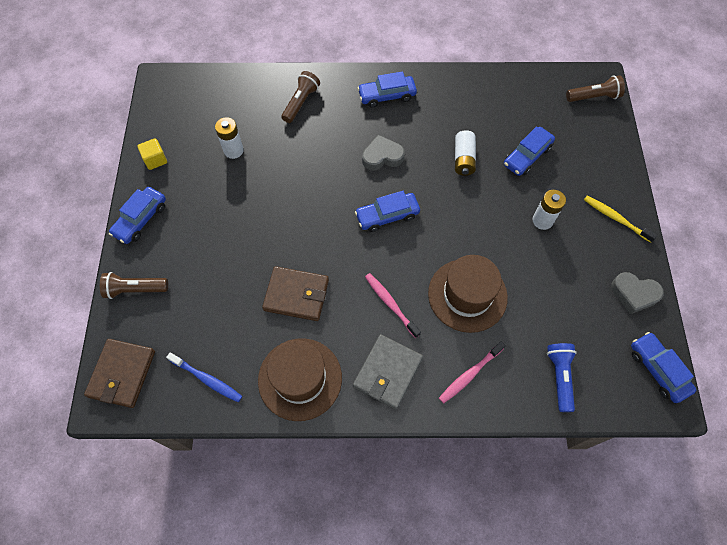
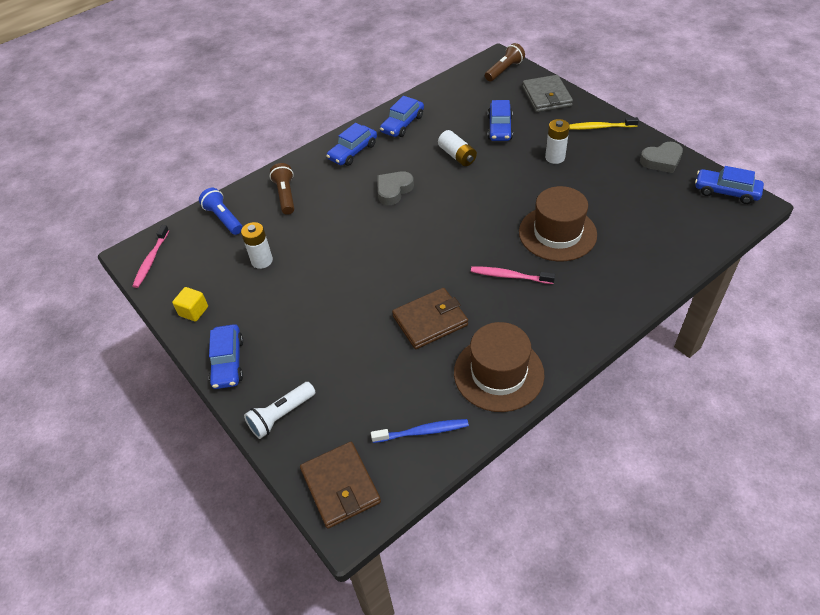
camera: 35 degrees left, 15 degrees down
brown flashlight [100,272,168,299] -> white flashlight [244,382,315,439]
grey wallet [353,334,423,410] -> grey wallet moved to [522,75,573,112]
blue car [355,191,420,232] -> blue car moved to [380,96,424,137]
pink toothbrush [439,341,506,403] -> pink toothbrush moved to [133,225,169,288]
blue flashlight [547,343,577,412] -> blue flashlight moved to [199,188,243,235]

